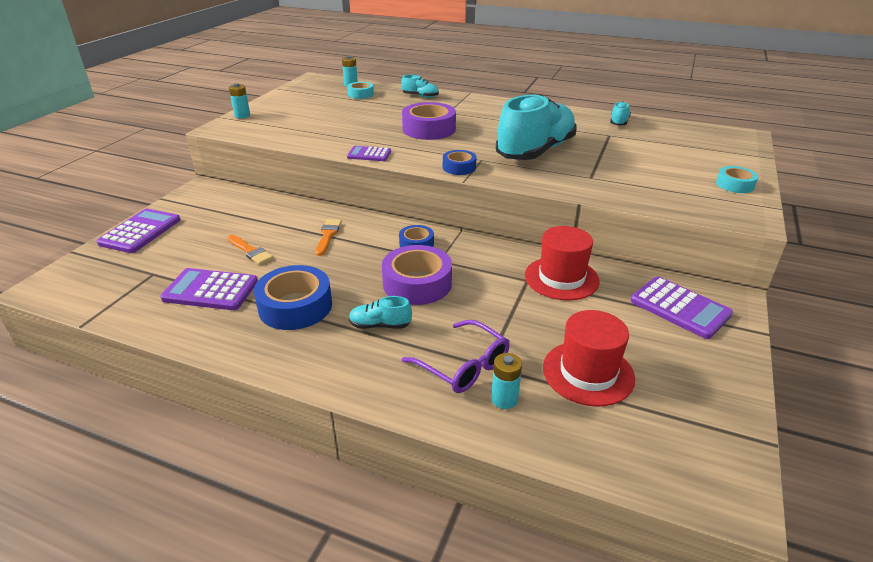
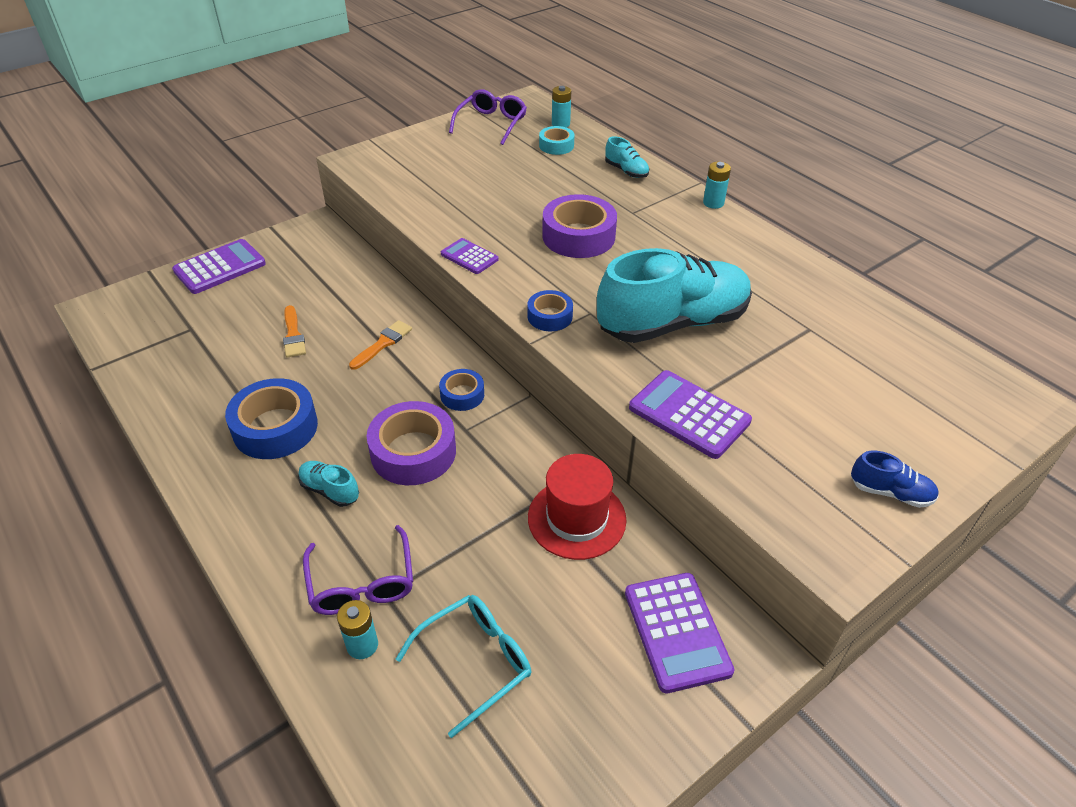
camera: 30 degrees right, 10 degrees up
purple calculator [160,268,258,310] -> purple calculator moved to [629,370,752,459]
turquoise battery [229,83,250,119] -> turquoise battery moved to [703,162,731,209]
red hat [543,310,635,407] -> turquoise glasses [396,595,531,738]
turquoise shoe [610,102,631,125] -> none
turquoise tape [716,166,758,193] -> blue shoe [851,451,939,508]
none -> purple glasses [449,89,527,145]

